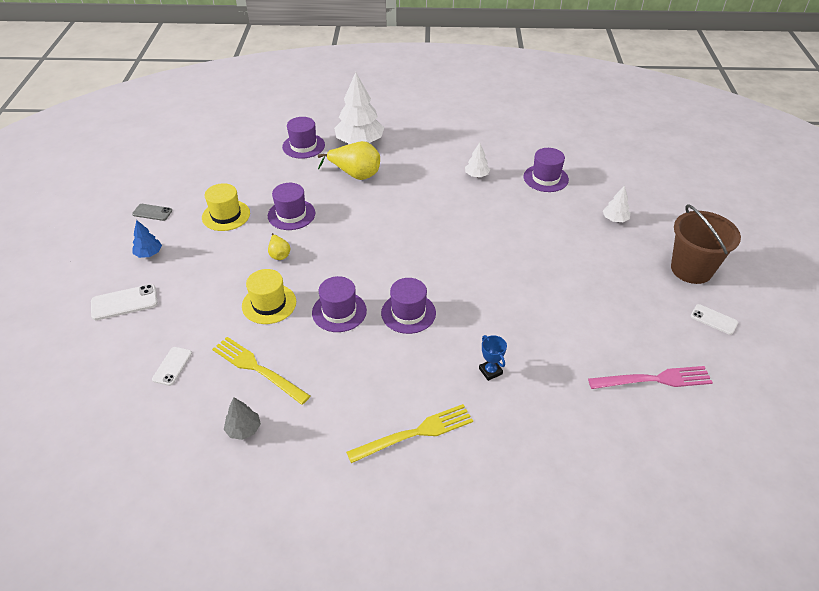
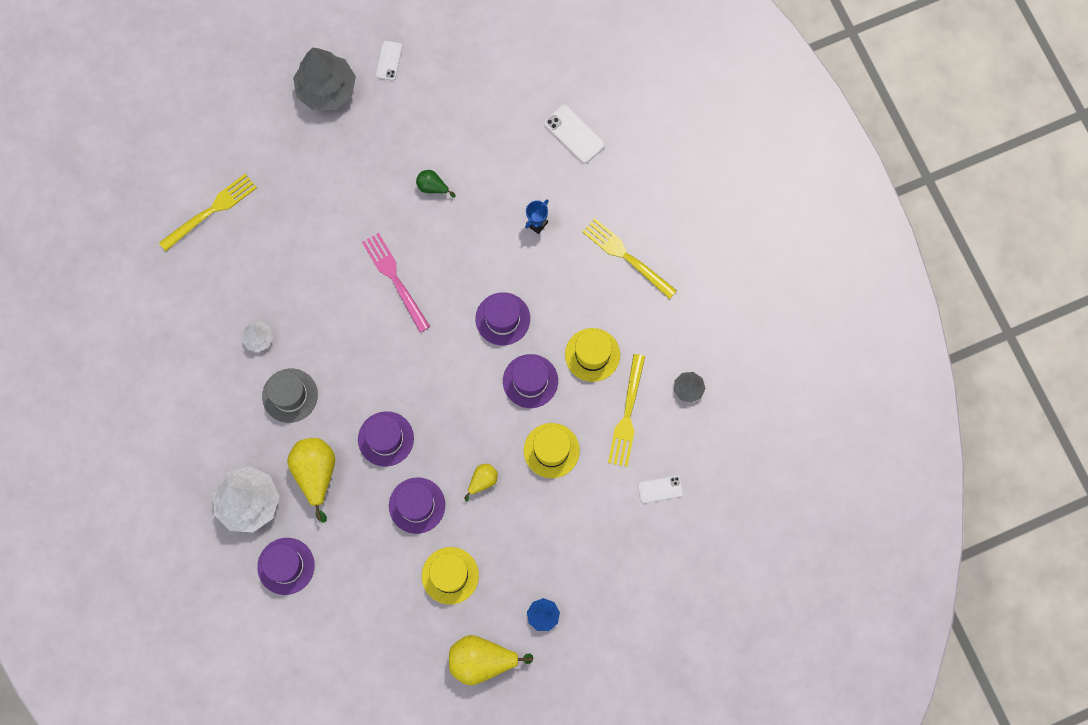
camera: 115 degrees left, 30 degrees up
white phone [91,284,158,320] -> white phone moved to [544,105,605,164]
grey phone [132,204,172,221] -> yellow pear [449,635,533,685]
purple hat [524,148,569,192] -> purple hat moved to [358,411,414,467]
pink fork [588,366,713,389] -> pink fork moved to [362,233,430,332]
white tree [603,186,630,222] -> none
brown bucket [671,204,741,284] -> grey tree [293,48,356,110]
none -> yellow fork [159,174,257,251]
none -> grey hat [262,369,318,423]
none -> green pear [416,170,456,198]
none -> yellow hat [565,328,620,382]

